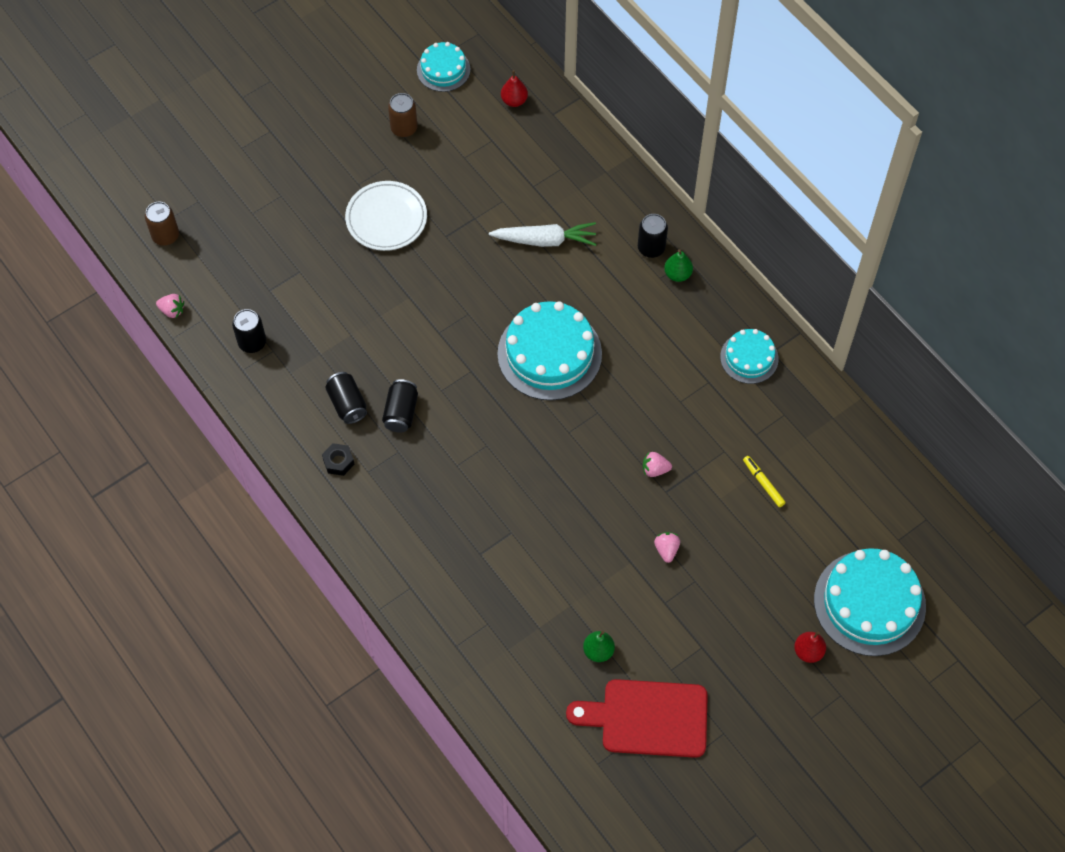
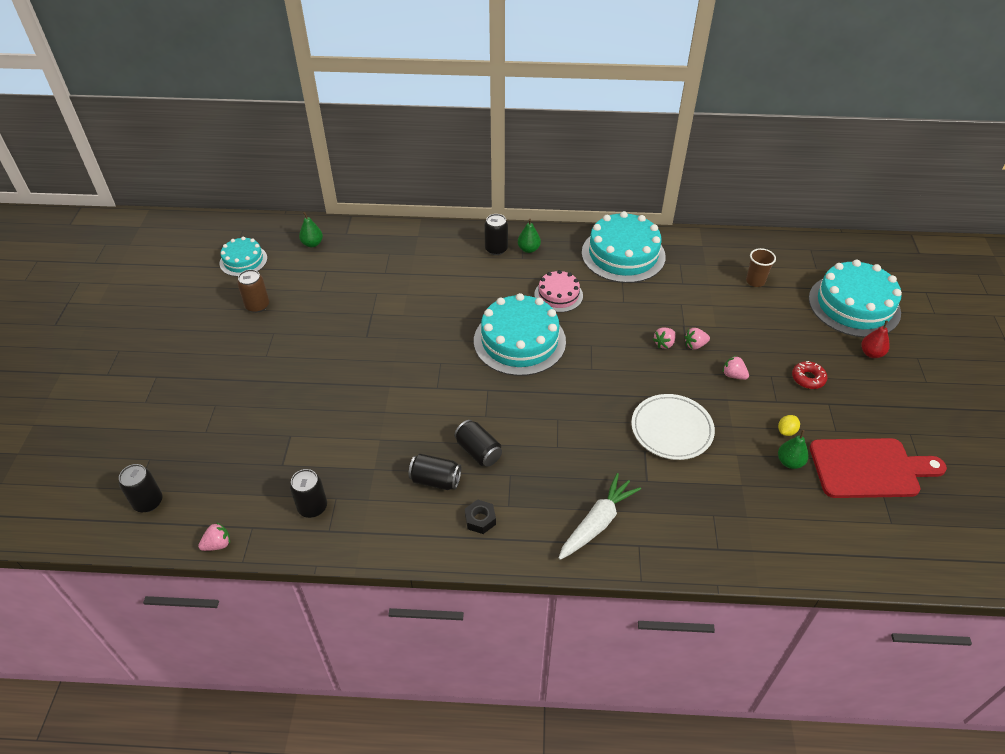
camera: 50 degrees left, 15 degrees down
brown can [145,202,179,246] -> black can [119,464,162,512]
white plate [345,181,427,251] -> white plate moved to [631,394,715,460]
white carrot [489,222,596,247] -> white carrot moved to [559,473,641,560]
red pear [501,70,528,107] -> green pear [299,212,323,247]
red cutting board [566,679,708,758] -> red cutting board turned 135 degrees counterclockwise [810,438,947,498]
turquoise cake [720,329,779,384] -> turquoise cake [582,211,666,283], size x1.80
yellow marker [743,456,786,507] -> none
none -> pink cake [534,270,583,312]
none -> pink strawberry [684,328,710,349]
none -> brown cup [746,248,776,287]
none -> yellow lemon [778,415,800,436]
none -> red donut [792,361,827,389]

